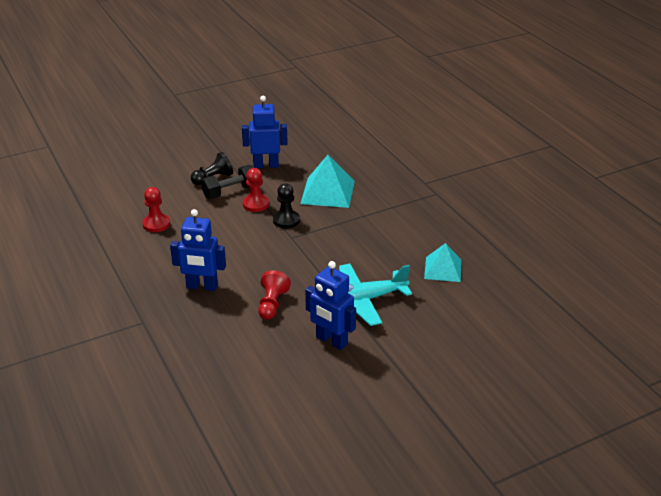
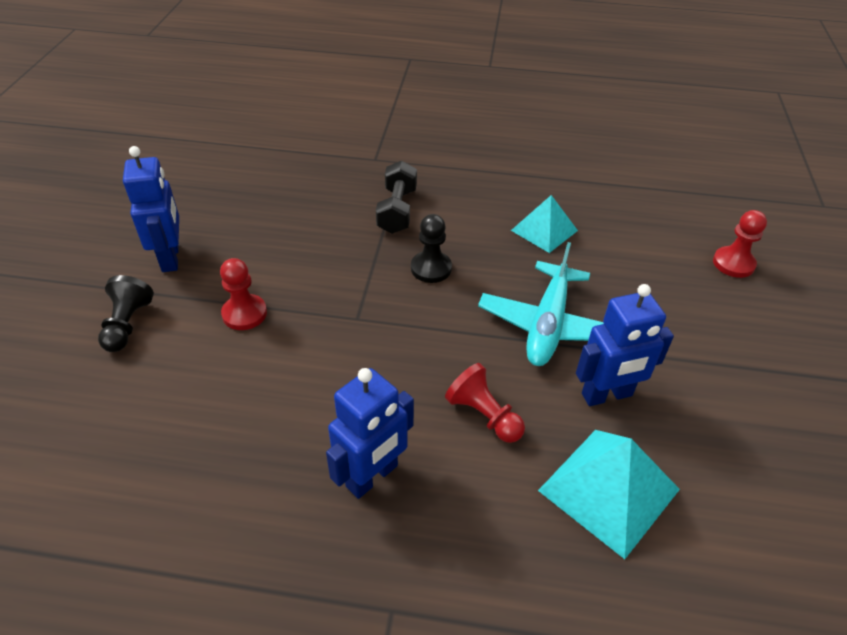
camera: 55 degrees left, 10 degrees up
red pawn [142,187,170,232] -> red pawn moved to [713,210,767,278]
black dumbbell [201,165,254,199] -> black dumbbell moved to [376,161,417,234]
blue robot [242,96,288,168] -> blue robot turned 135 degrees clockwise [123,146,179,272]
black pawn [273,183,300,229] -> black pawn moved to [411,214,452,283]
turquoise pyramid [300,155,355,208] -> turquoise pyramid moved to [538,430,680,559]

